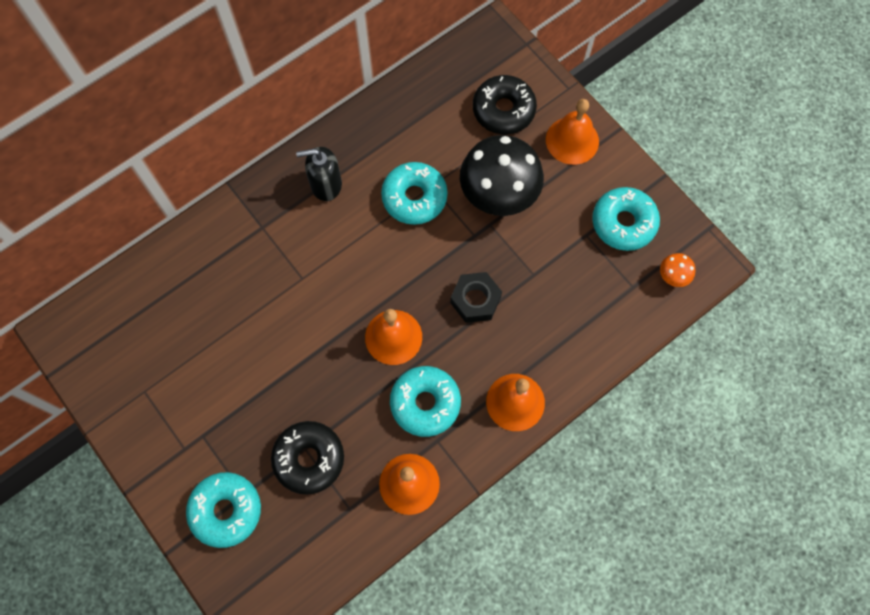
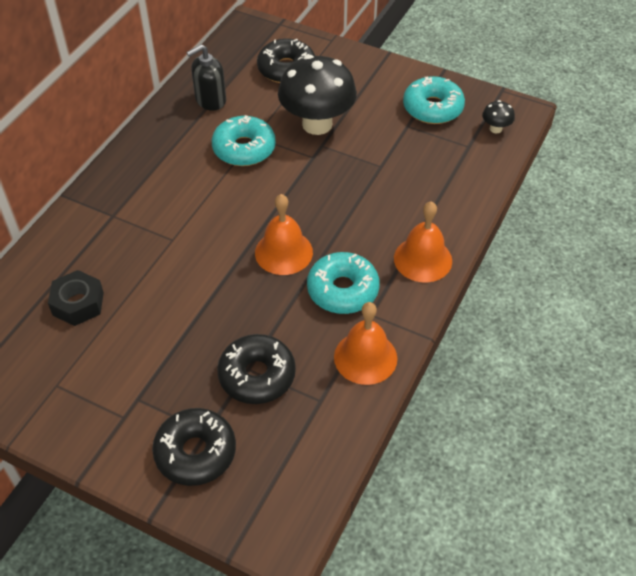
camera: 25 degrees left, 20 degrees down
turquoise donut [186,472,261,548] -> black donut [152,408,236,486]
black soap dispenser [296,147,342,201] -> black soap dispenser moved to [186,44,226,111]
black nut [450,272,502,323] -> black nut moved to [48,270,104,326]
orange bell [546,99,599,165] -> none
orange mushroom [660,253,696,287] -> black mushroom [482,100,515,133]

